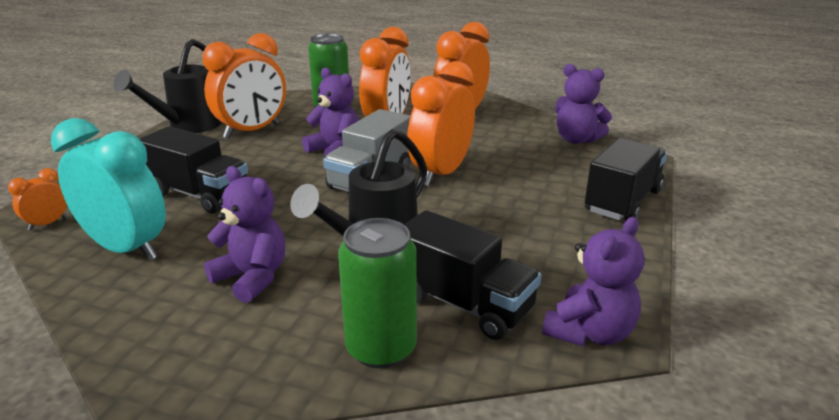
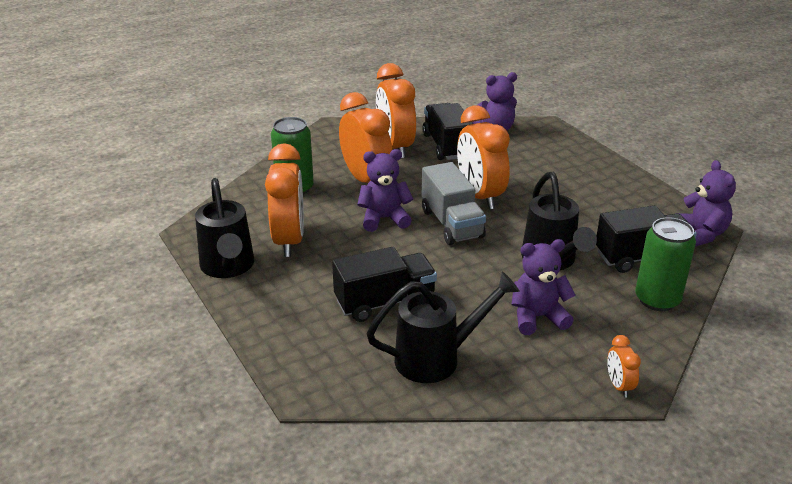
camera: 50 degrees left, 5 degrees up
orange clock [8,168,67,231] -> orange clock moved to [607,335,641,398]
turquoise clock [51,118,166,261] -> black watering can [367,271,520,383]
black truck [585,138,667,220] -> black truck moved to [422,103,473,160]

